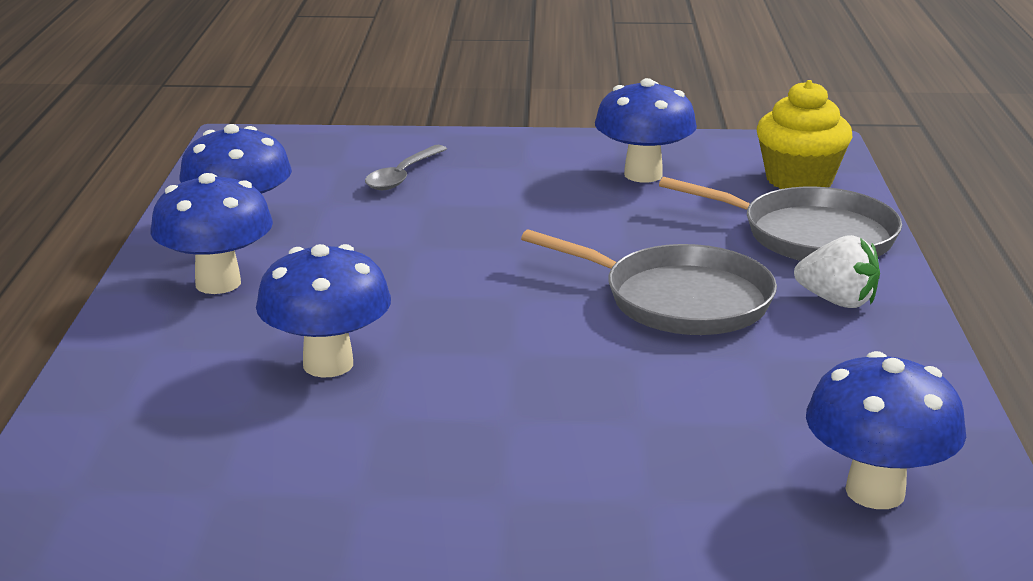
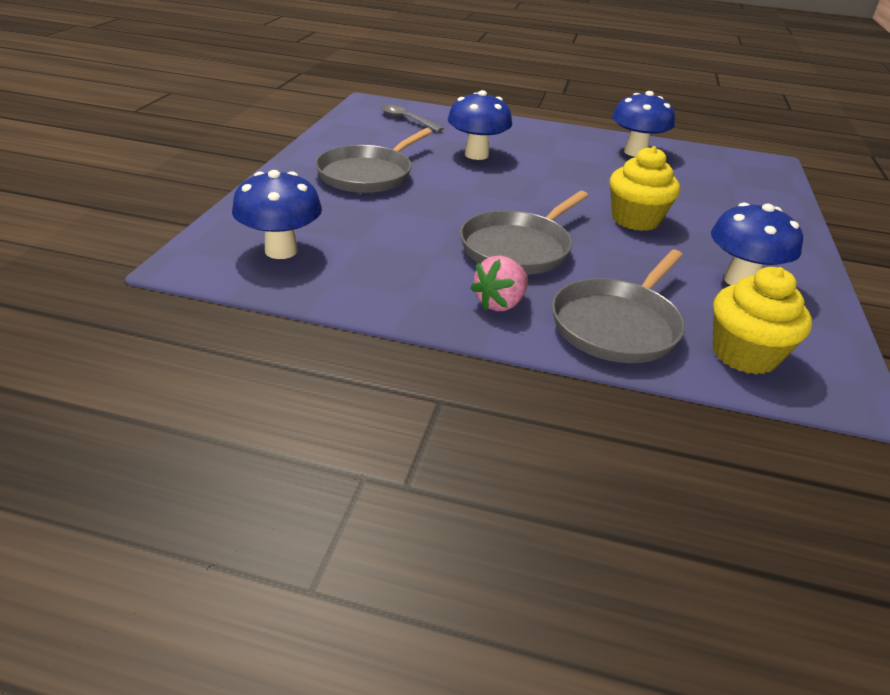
camera: 100 degrees right, 10 degrees up
blue mushroom [151,173,273,294] -> none
grey spoon [365,145,447,190] -> grey spoon moved to [381,105,444,132]
white strawberry [794,235,880,308] -> pink strawberry [470,255,528,311]
none -> grey pan [315,128,432,193]
none -> yellow cupcake [610,146,680,231]

